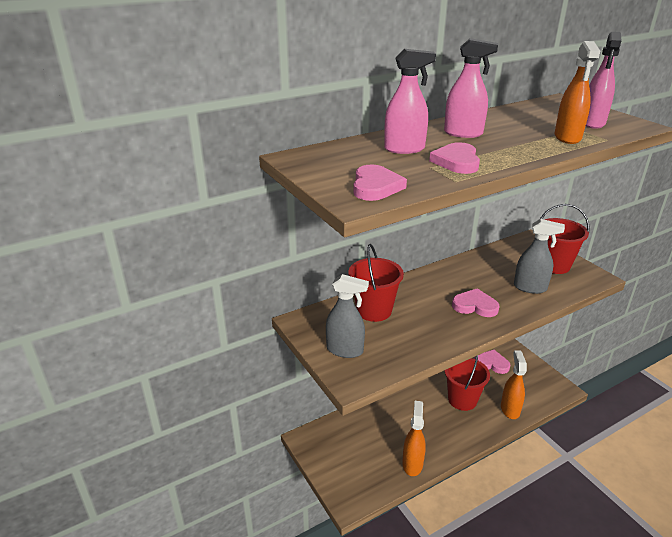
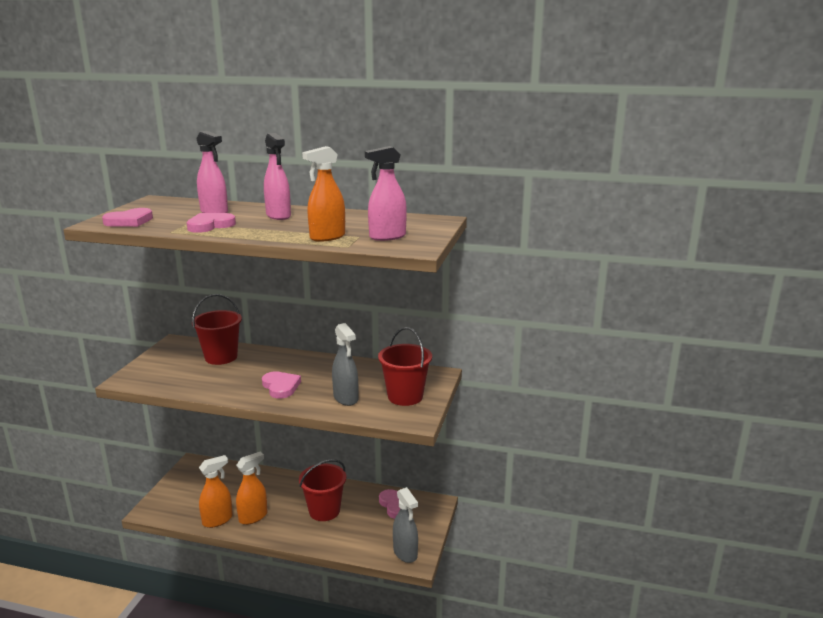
camera: 45 degrees right, 10 degrees down
grey spray bottle [326,274,369,358] -> grey spray bottle moved to [393,487,418,563]
orange spray bottle [501,350,527,419] -> orange spray bottle moved to [236,452,267,525]

